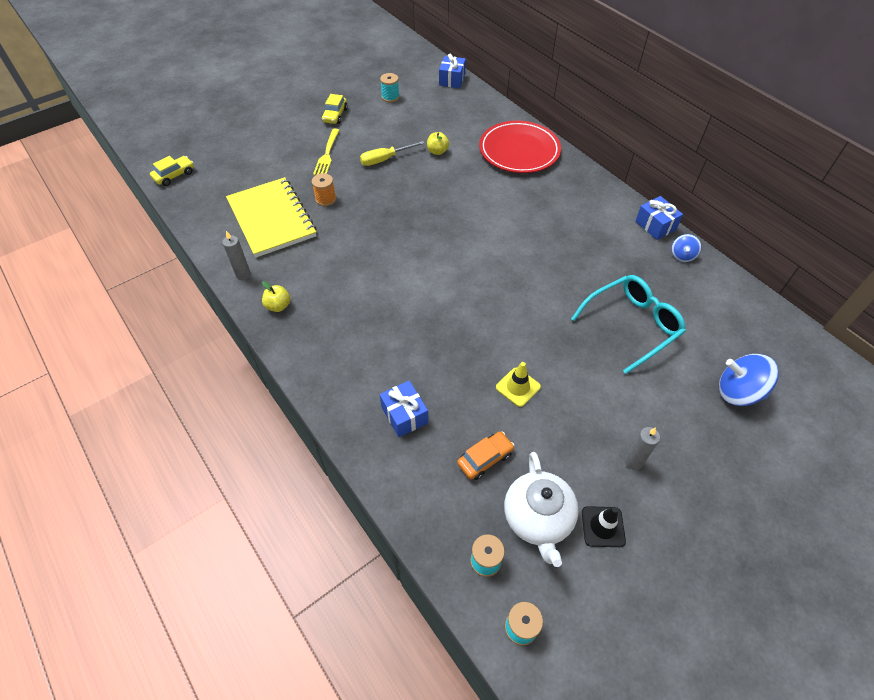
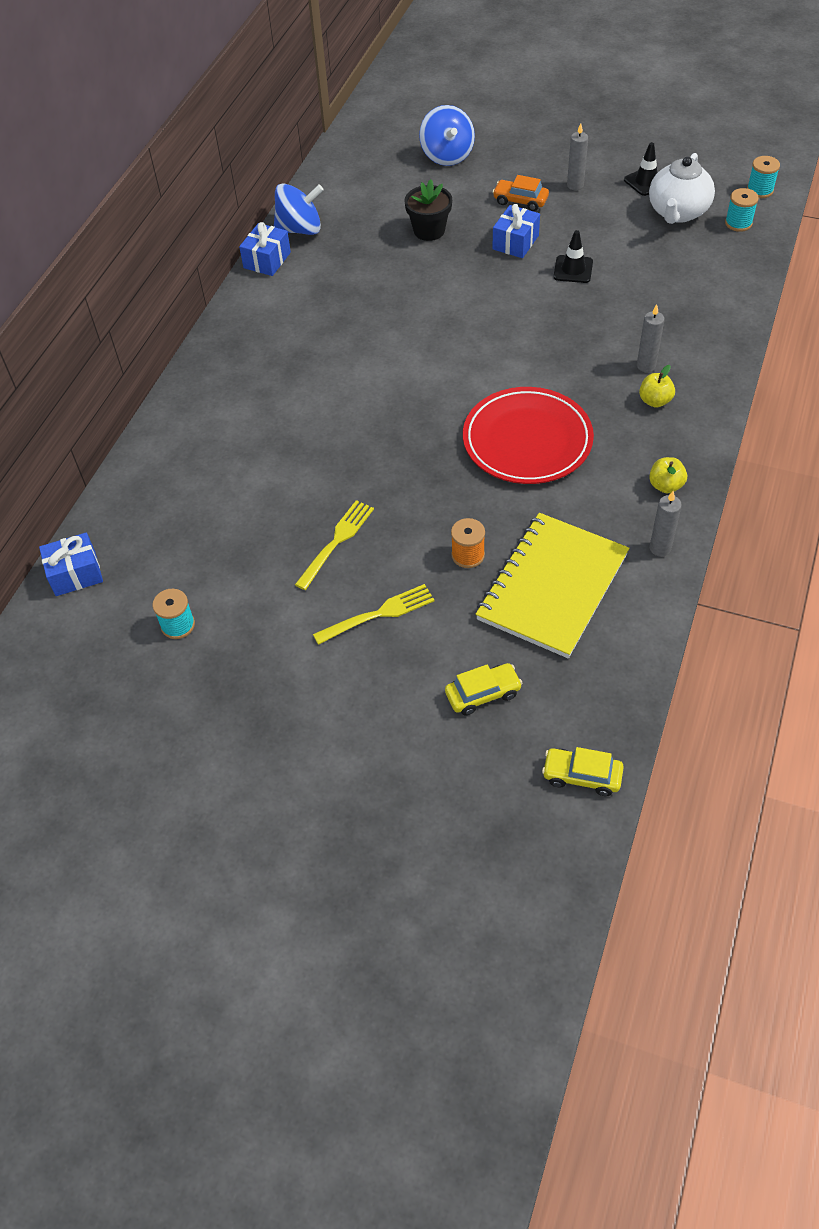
camera: 120 degrees left, 0 degrees up
yellow car [322,94,348,124] -> yellow car moved to [445,663,523,715]
yellow screwdriver [360,141,425,166] -> yellow fork [295,500,374,590]
blue gift [380,380,428,437] -> blue gift moved to [492,204,540,258]
yellow apple [427,132,449,155] -> yellow apple moved to [639,365,675,408]
orange car [457,432,515,480] -> orange car moved to [493,175,549,211]
red plate [479,121,561,173] -> red plate moved to [463,387,594,484]
yellow traffic cone [496,362,541,407] -> black traffic cone [554,230,593,283]
white teapot [504,452,579,567] -> white teapot turned 150 degrees clockwise [649,153,715,224]
turquoise glasses [571,275,686,374] -> black flower pot [405,179,452,241]
blue spinning top [672,234,701,262] -> blue spinning top [274,184,324,235], size x1.81
none -> grey candle [637,304,664,372]

